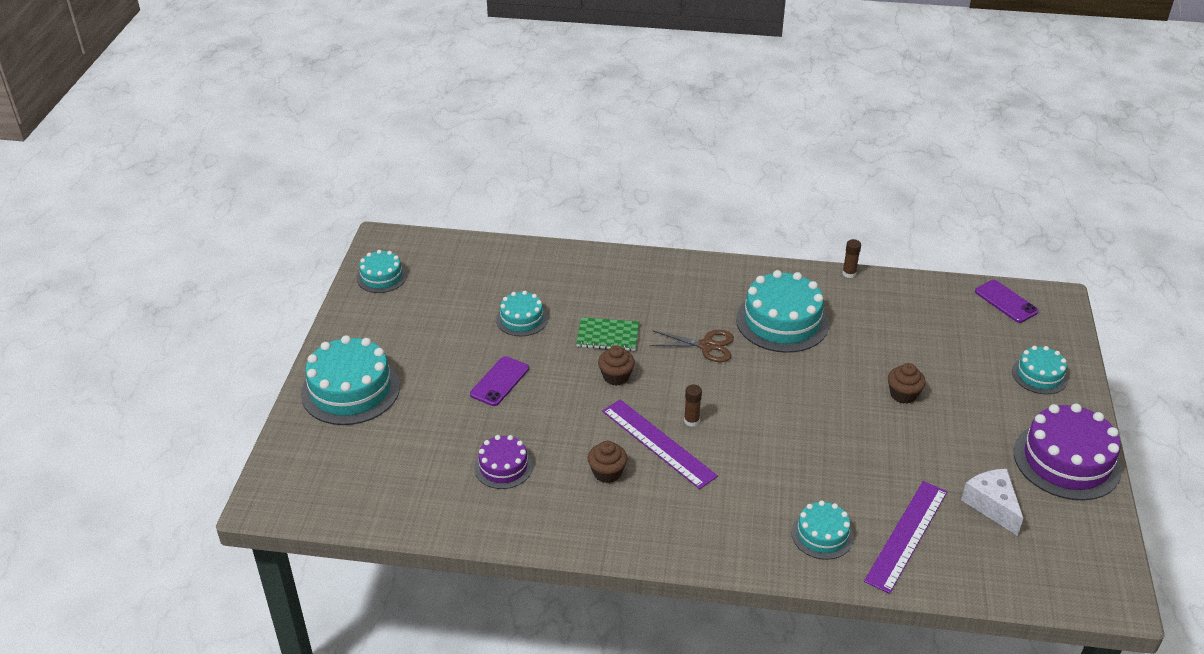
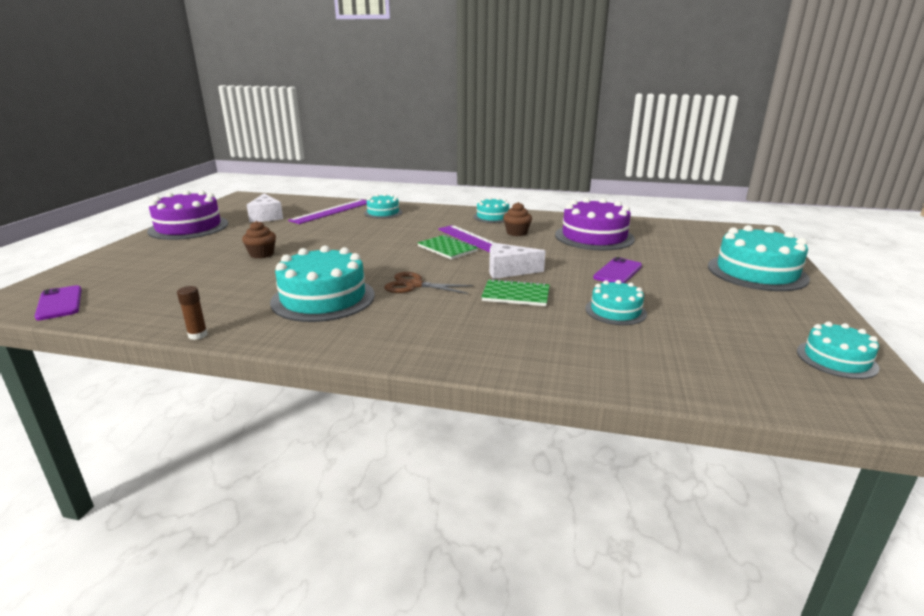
camera: 175 degrees left, 15 degrees down
purple cake [474,435,533,489] -> purple cake [555,198,635,250], size x1.79
brown cupcake [598,345,635,386] -> white cheese [489,243,545,279]
brown glue stick [684,384,702,427] -> green notebook [417,235,478,260]
turquoise cake [1012,346,1068,394] -> turquoise cake moved to [473,197,509,223]

